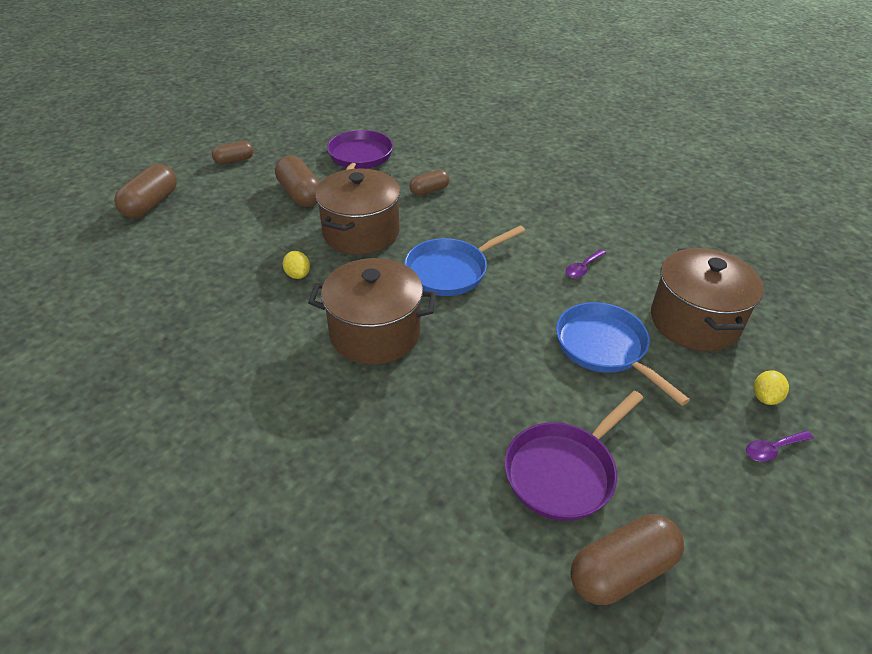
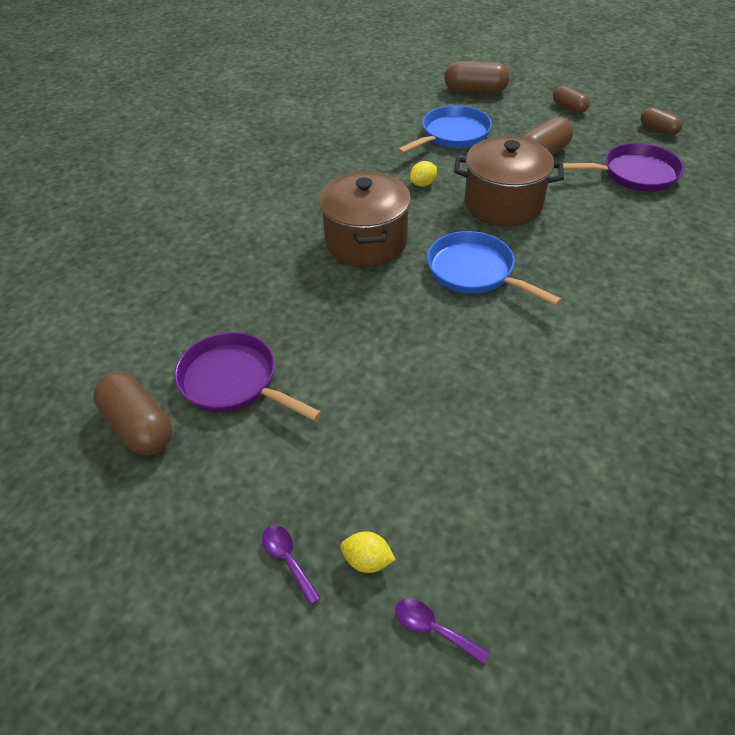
camera: 80 degrees right, 5 degrees up
brown capsule [410,170,450,196] -> brown capsule moved to [640,107,683,136]
blue pan [556,302,690,406] -> blue pan moved to [397,105,492,154]
purple spoon [566,249,606,278] -> purple spoon moved to [395,599,490,664]
brown pot [651,248,764,351] -> none

